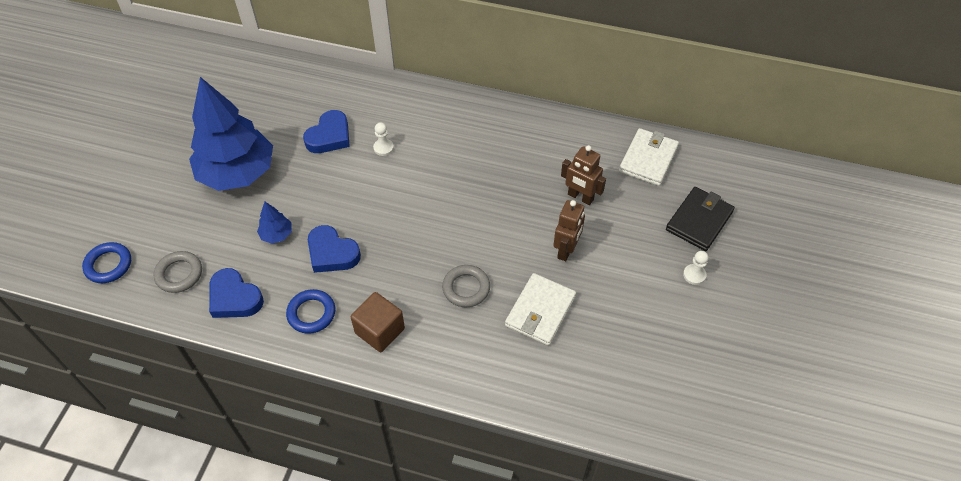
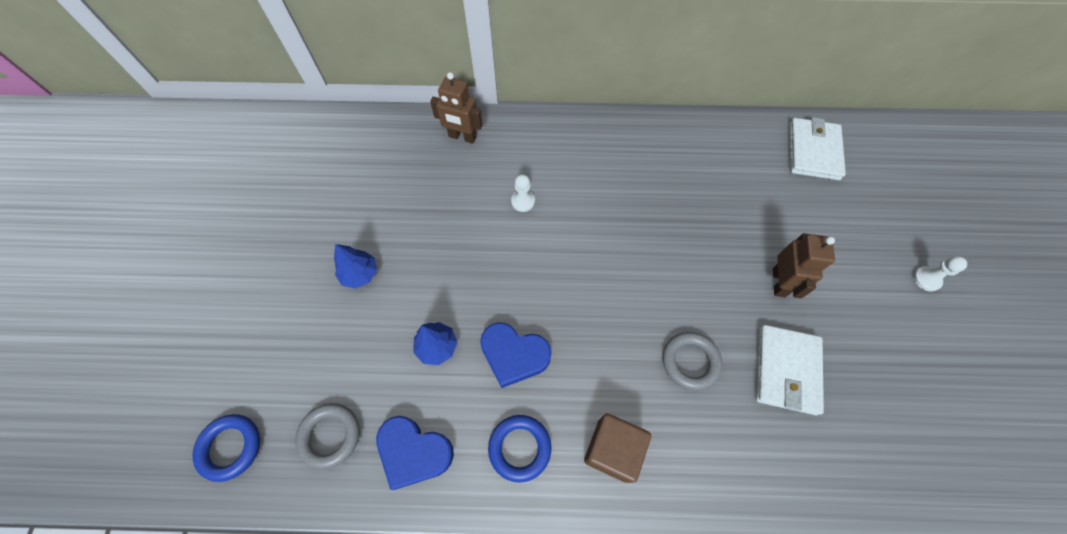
camera: 15 degrees left, 10 degrees up
blue tree [189,77,273,191] -> blue tree [334,244,377,289], size x0.40
blue heart [303,110,350,153] -> none
brown robot [561,145,606,205] -> brown robot moved to [430,72,483,144]
black wallet [666,187,735,251] -> none

